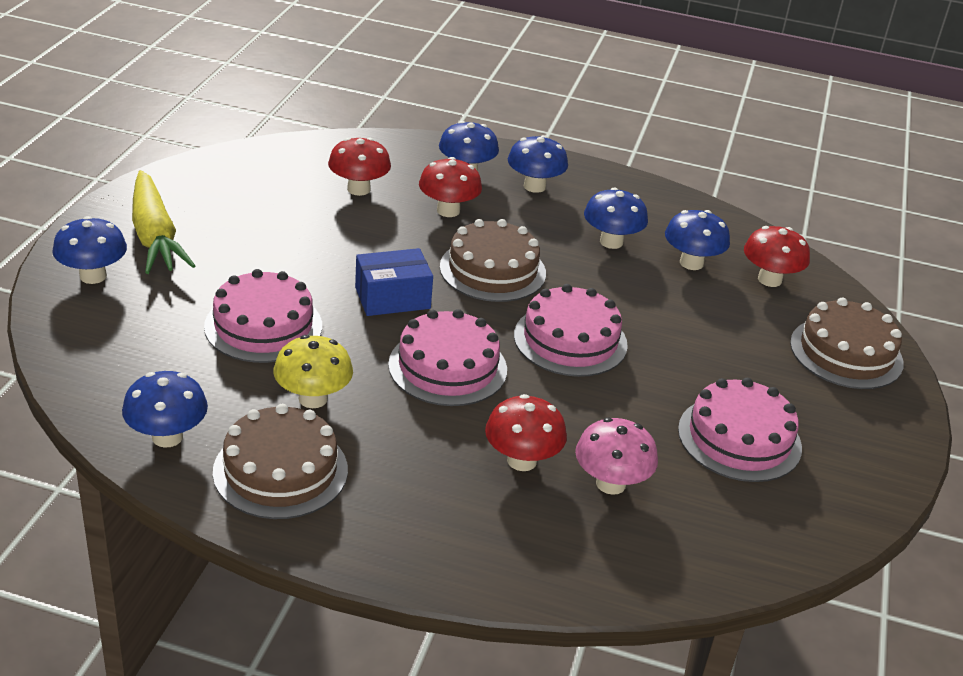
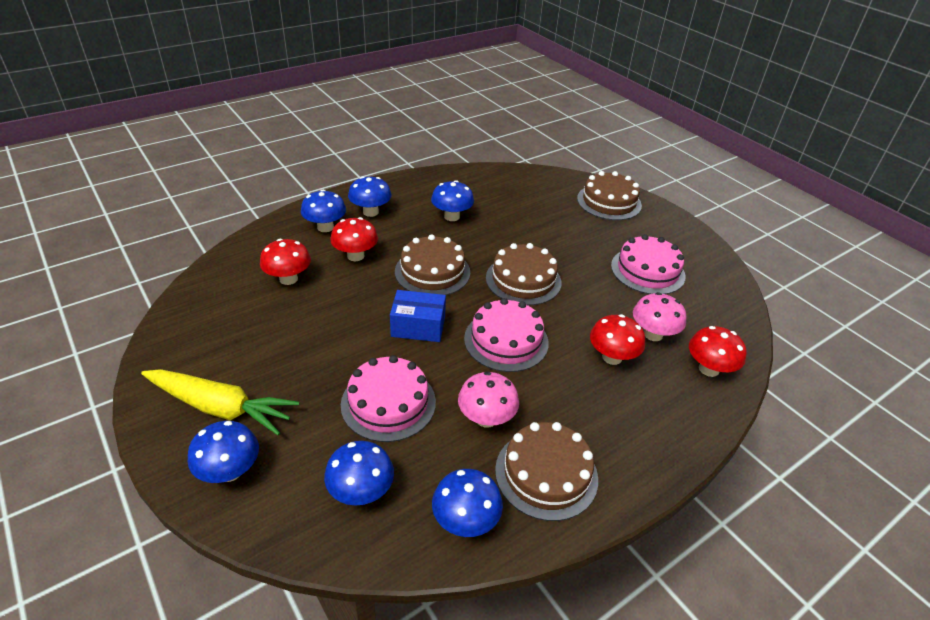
camera: 50 degrees left, 5 degrees up
yellow mushroom [273,335,353,408] -> pink mushroom [458,371,519,428]
blue box [355,248,433,316] -> blue box turned 75 degrees clockwise [390,290,446,342]
pink cake [514,284,628,377] -> brown cake [486,243,561,305]
blue mushroom [665,210,730,270] -> blue mushroom moved to [324,441,394,506]
red mushroom [744,226,810,287] -> red mushroom moved to [689,326,747,377]

